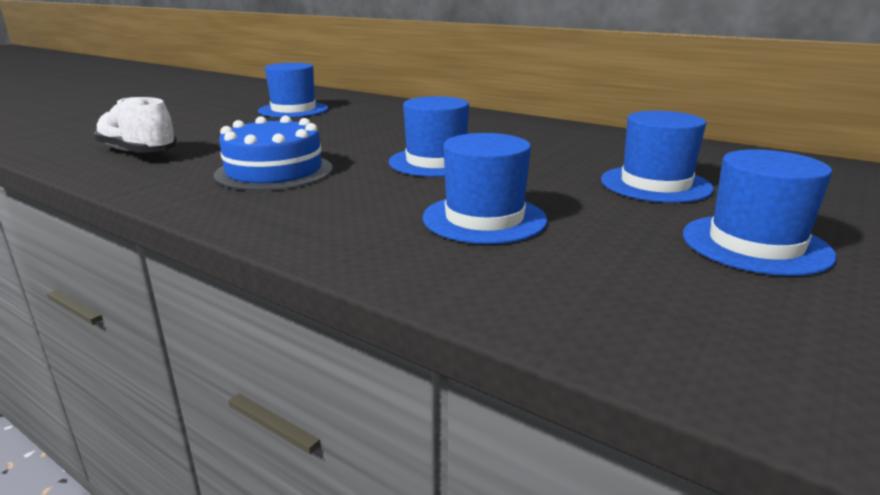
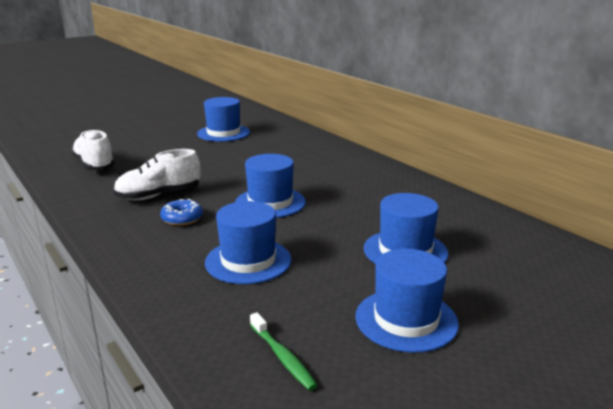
camera: 20 degrees right, 0 degrees up
blue cake [214,116,333,191] -> white shoe [113,149,201,200]
none -> blue donut [160,199,203,226]
none -> green toothbrush [250,312,318,391]

